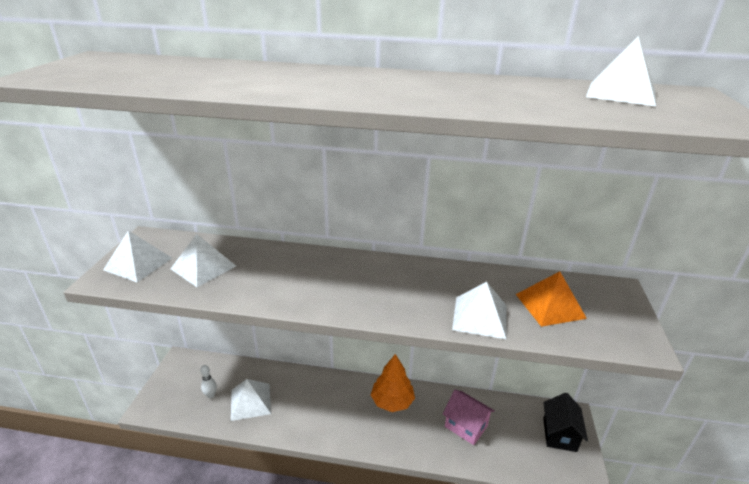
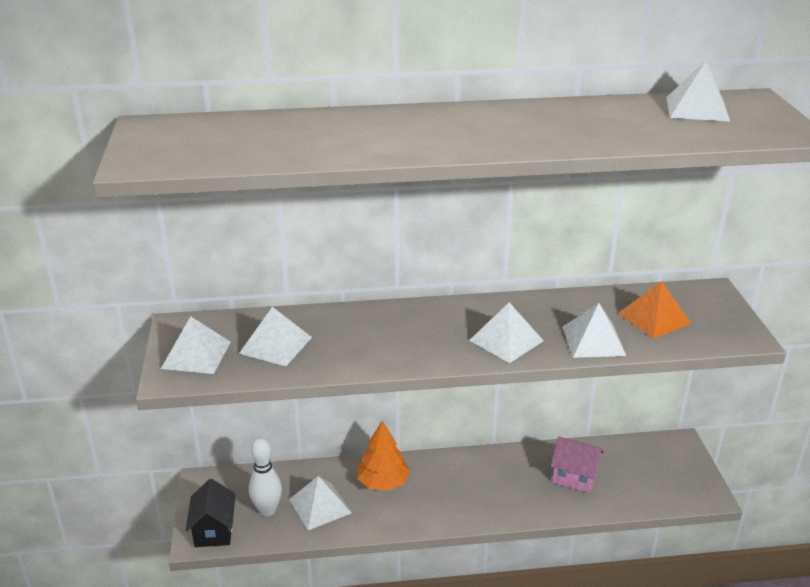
camera: 15 degrees left, 0 degrees up
white bowling pin [200,365,217,399] -> white bowling pin [249,437,282,516], size x1.78
orange tree [371,354,415,412] -> orange tree moved to [357,421,410,491]
black house [543,393,588,452] -> black house moved to [186,479,236,547]
none -> white pyramid [469,302,544,363]

